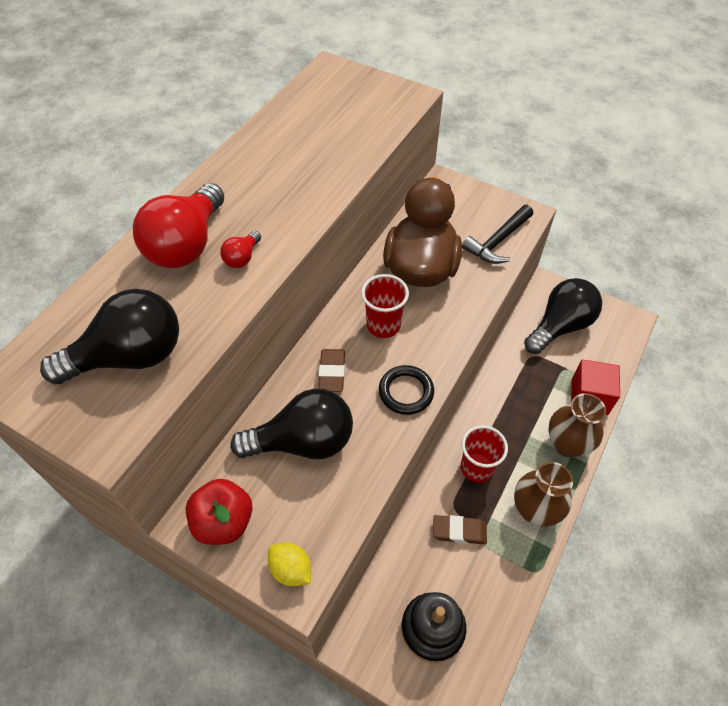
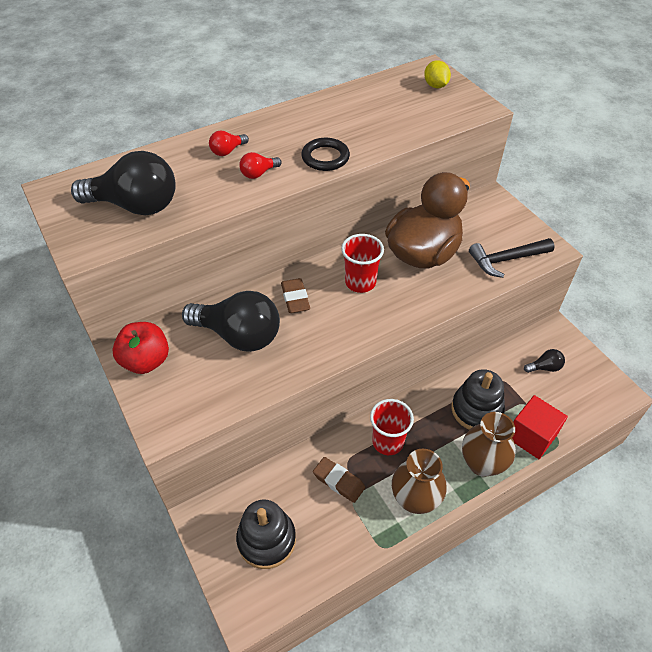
camera: 30 degrees right, 5 degrees down
red light bulb [133,183,224,268] -> red light bulb [209,130,249,156], size x0.44
yellow lemon [268,542,311,586] -> yellow lemon moved to [424,60,451,88]
brown eraser [318,349,345,392] -> brown eraser turned 45 degrees counterclockwise [281,278,310,313]
black ring [379,365,434,415] -> black ring moved to [301,138,350,171]
black light bulb [524,278,602,354] -> black light bulb [524,349,565,373], size x0.44
none -> black stacking toy [452,369,505,430]

